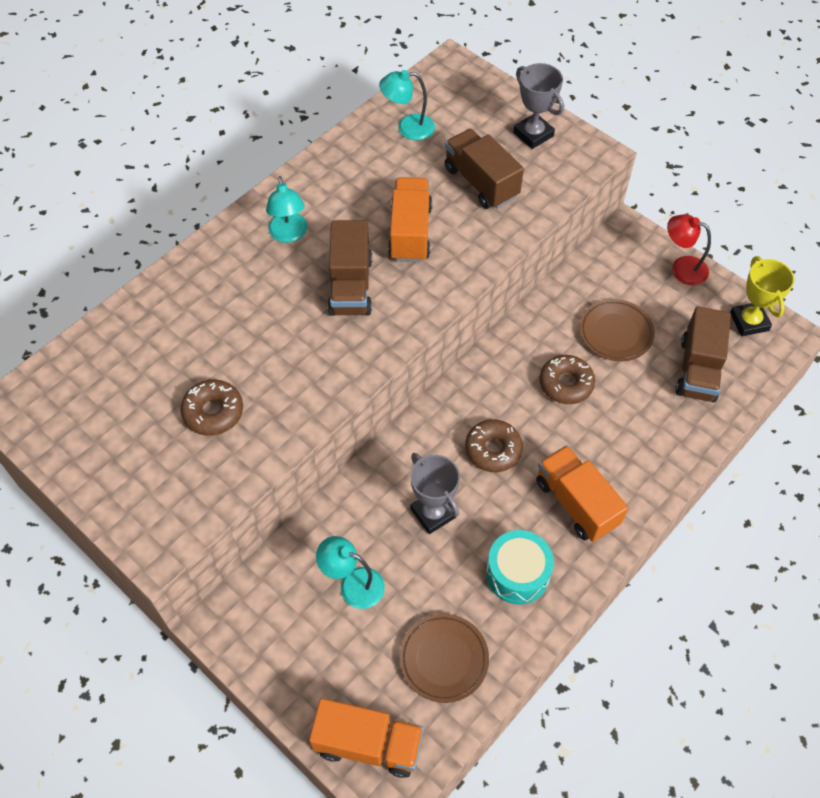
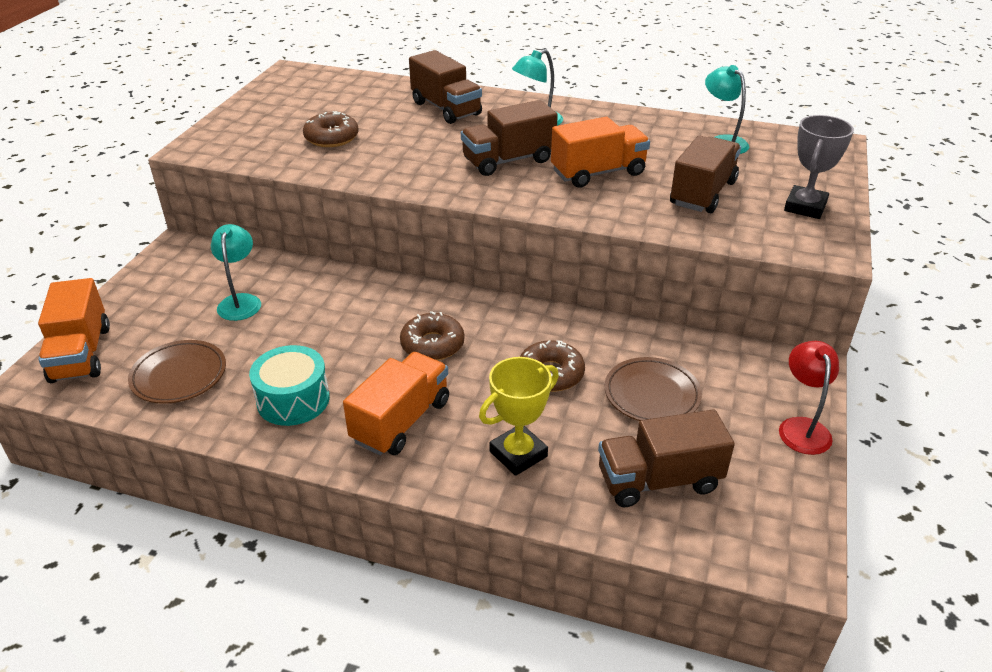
camera: 65 degrees right, 20 degrees down
grey trophy [411,453,460,534] -> none
yellow trophy [730,256,795,336] -> yellow trophy moved to [479,357,559,476]
none -> brown truck [409,50,482,124]

